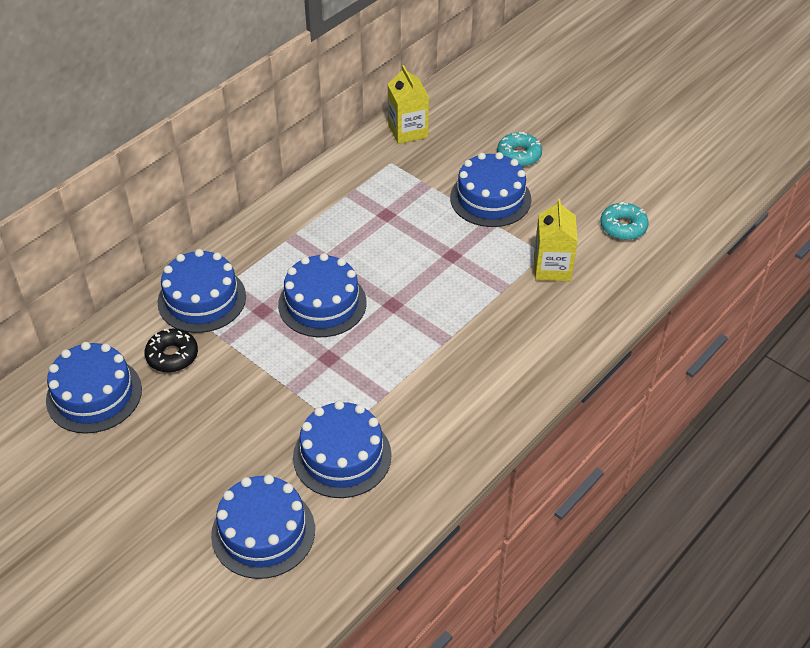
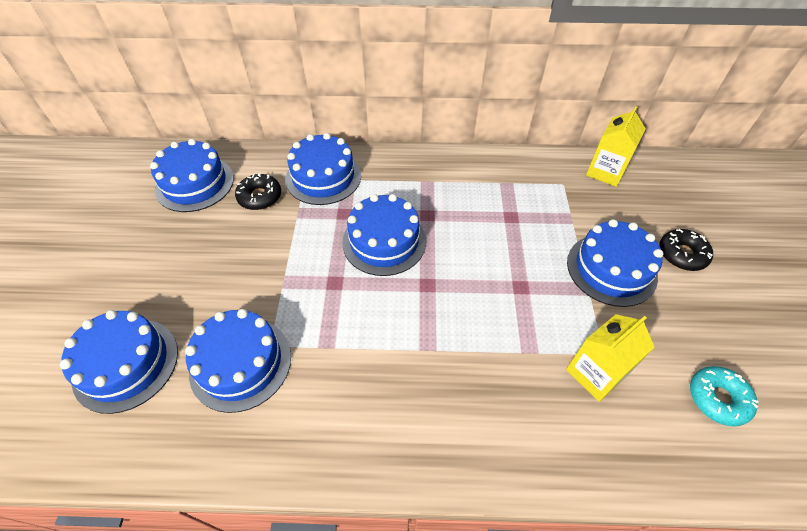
camera: 50 degrees right, 5 degrees up
turquoise donut [497,132,542,167] -> black donut [659,229,713,271]

